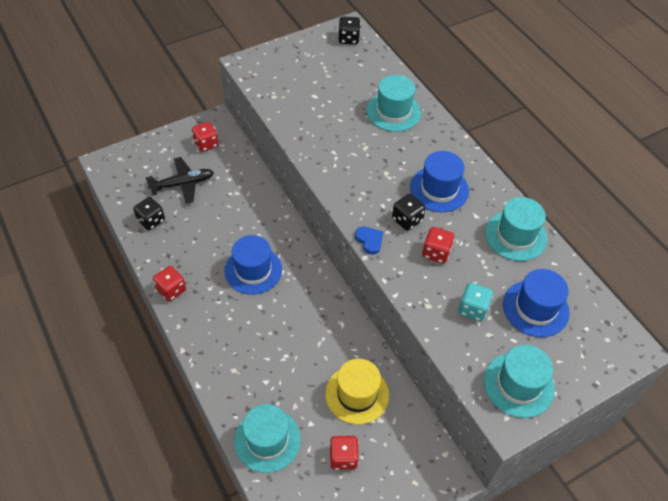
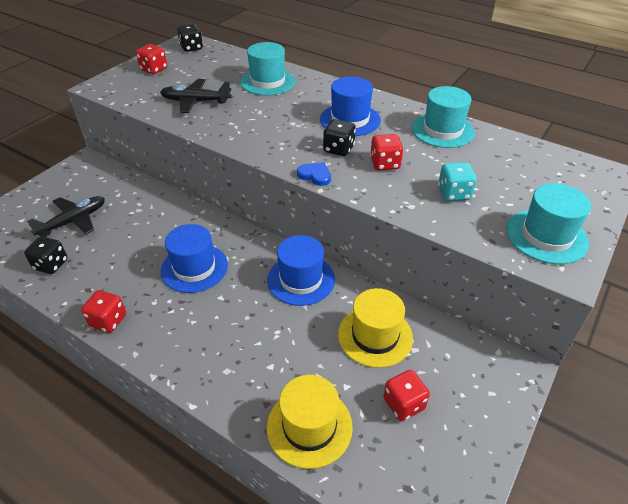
camera: 25 degrees left, 10 degrees down
red dice [192,122,219,152] -> red dice moved to [136,44,167,74]
turquoise hat [234,404,301,473] -> yellow hat [267,375,353,469]
blue hat [503,269,569,337] -> blue hat moved to [267,235,335,306]
none -> black plane [160,79,232,113]

